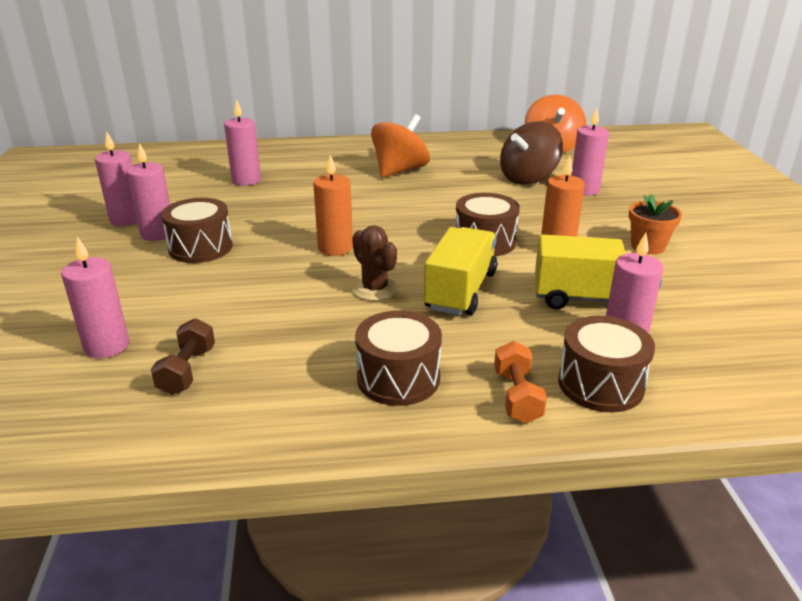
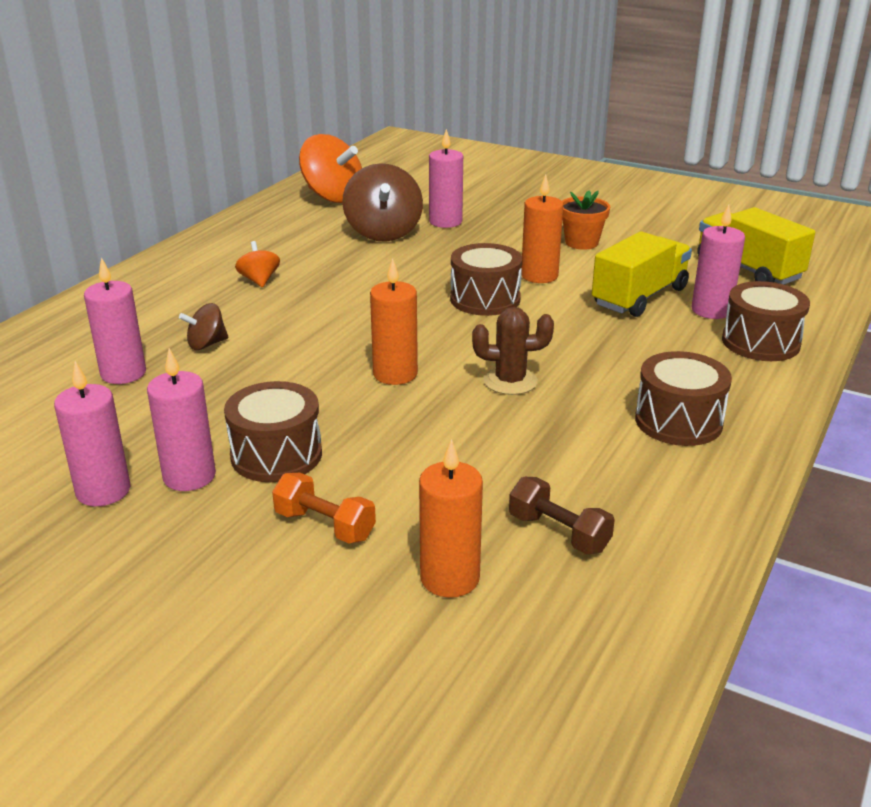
camera: 55 degrees left, 0 degrees up
pink candle [61,237,129,358] -> orange candle [419,439,483,598]
orange spinning top [371,114,430,178] -> orange spinning top [235,241,280,287], size x0.51
yellow truck [424,227,497,316] -> yellow truck moved to [697,207,815,285]
orange dumbbell [494,341,547,423] -> orange dumbbell moved to [272,473,376,544]
none -> brown spinning top [179,303,228,350]

